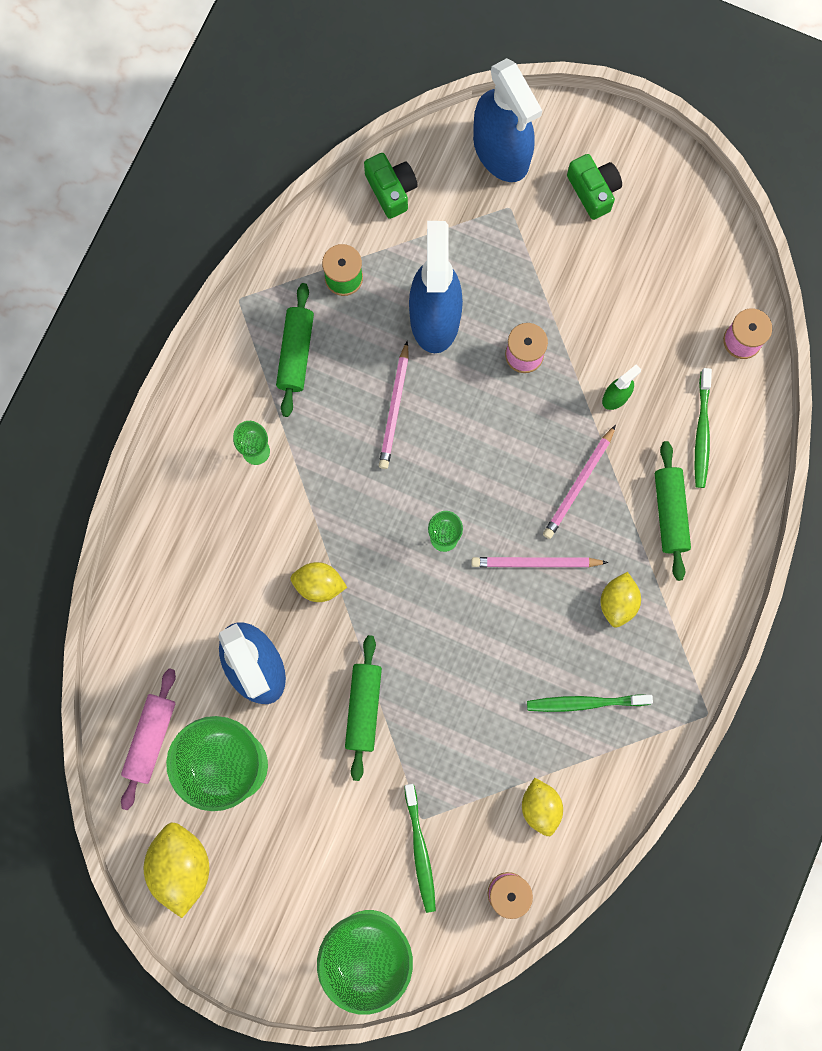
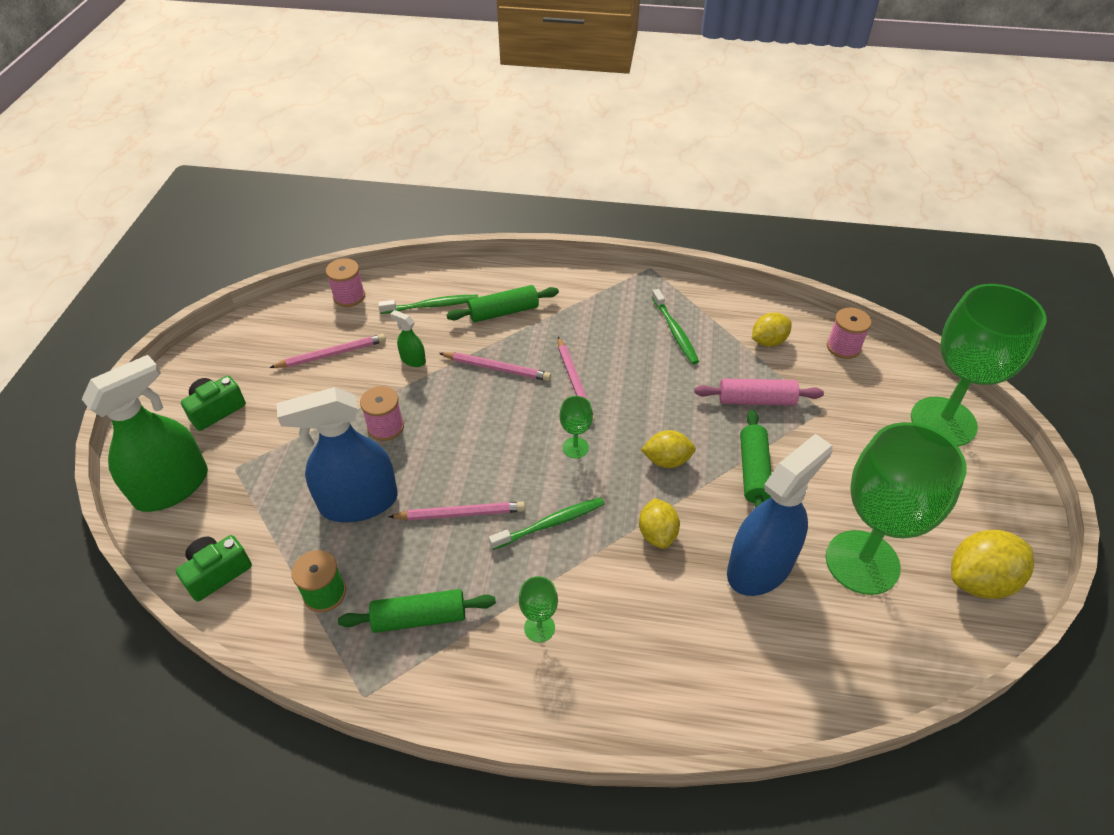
camera: 105 degrees left, 30 degrees down
pink rolling pin [121,668,176,810] -> pink rolling pin moved to [694,378,824,405]
green rolling pin [345,635,382,781] -> green rolling pin turned 75 degrees counterclockwise [740,410,771,509]
green toothbrush [404,784,436,913] -> green toothbrush moved to [489,497,605,550]
blue spray bottle [473,58,542,182] -> green spray bottle [82,355,208,512]
yellow lemon [601,572,641,628] -> yellow lemon moved to [641,430,696,468]
none -> pink pencil [269,334,386,368]

